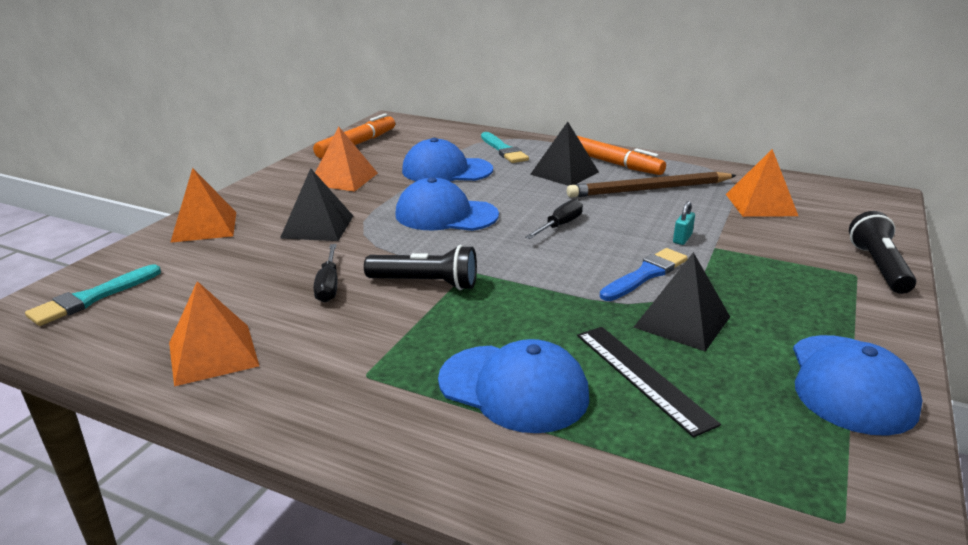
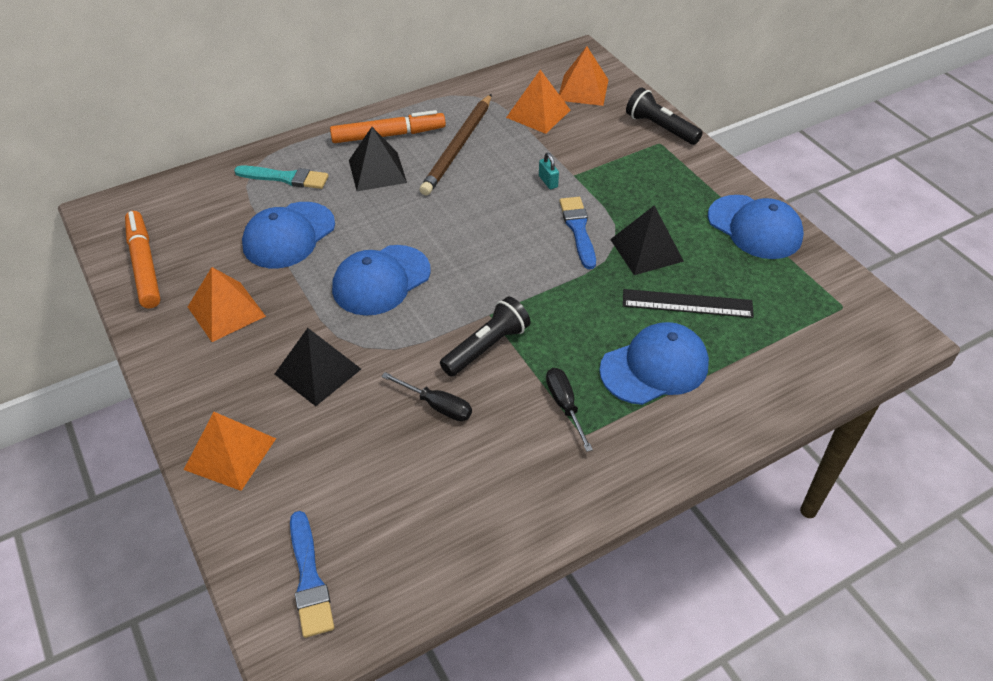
camera: 55 degrees left, 20 degrees up
turquoise brush [25,265,161,326] -> blue brush [290,511,334,638]
orange pyramid [169,281,259,386] -> orange pyramid moved to [559,46,608,106]
black screwdriver [525,199,583,239] -> black screwdriver moved to [546,368,593,452]

